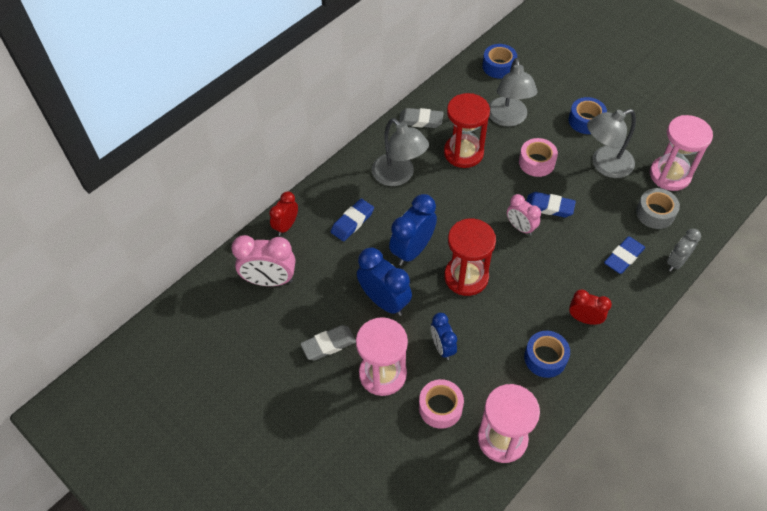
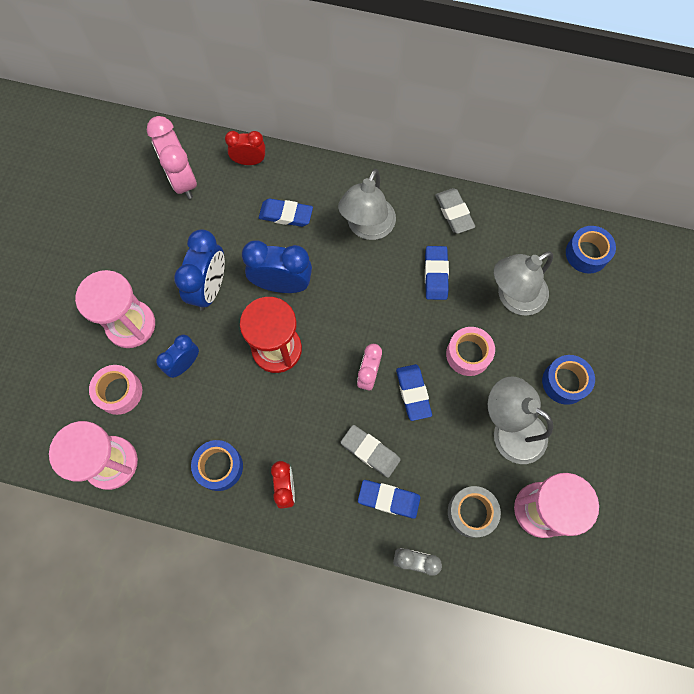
camera: 60 degrees right, 15 degrees up
grey eraser [300,325,356,360] -> grey eraser moved to [341,425,401,478]
red hourglass [444,93,490,168] -> blue eraser [425,246,449,300]

